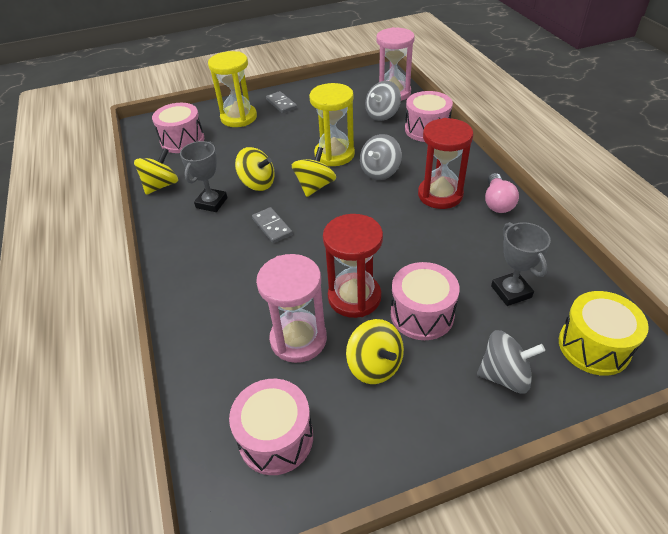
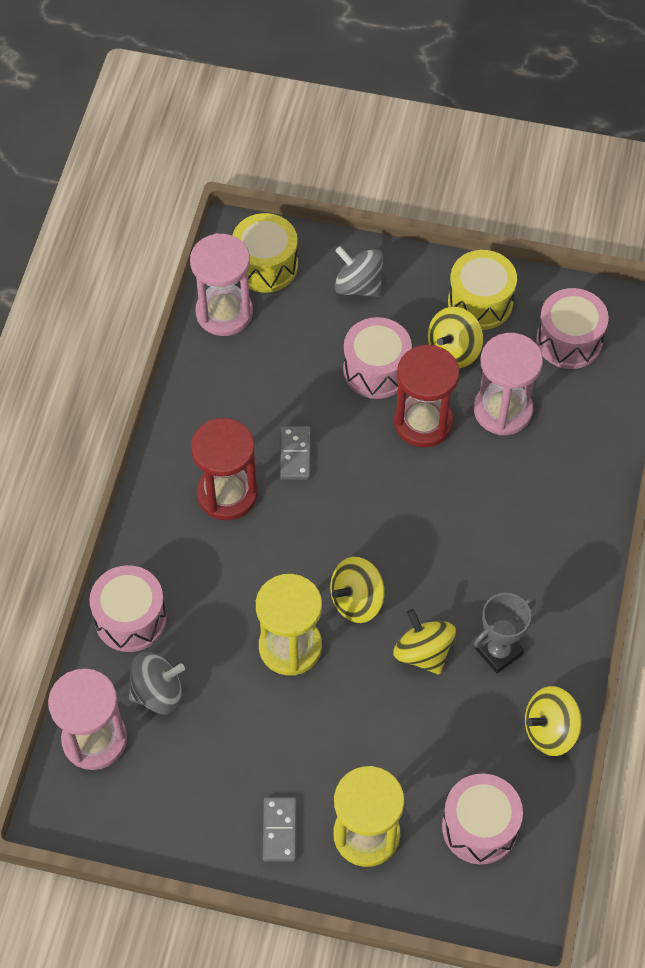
camera: 150 degrees left, 15 degrees up
grey domino [252,207,292,243] -> grey domino moved to [280,426,310,480]
yellow spinning top [346,319,404,384] -> yellow spinning top turned 135 degrees counterclockwise [428,307,483,368]
grey spinning top [360,134,402,180] -> none
pink light bulb [485,173,519,213] -> none
grey trophy [491,222,551,306] -> none
none -> pink hourglass [190,233,253,336]
none -> yellow drum [448,250,517,330]

